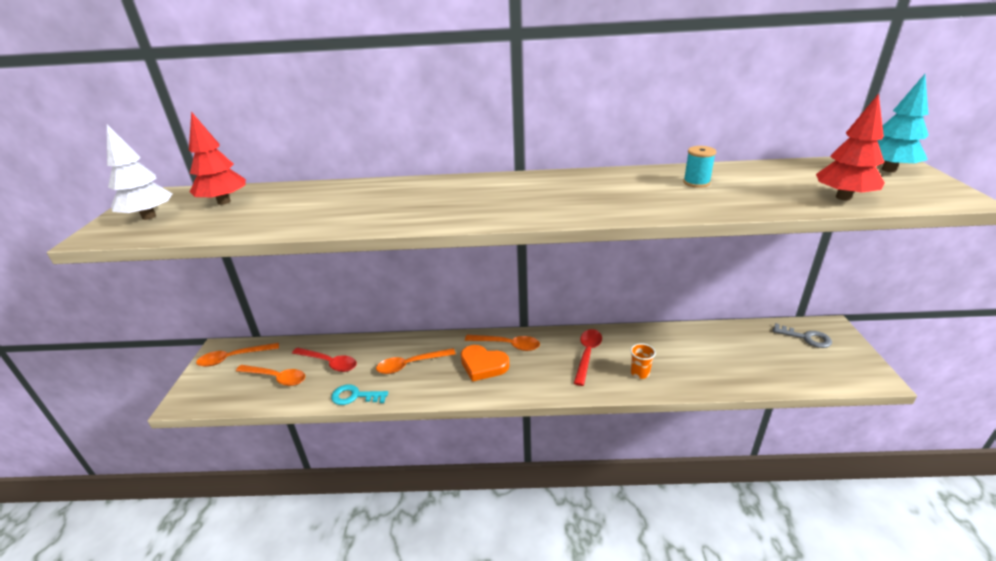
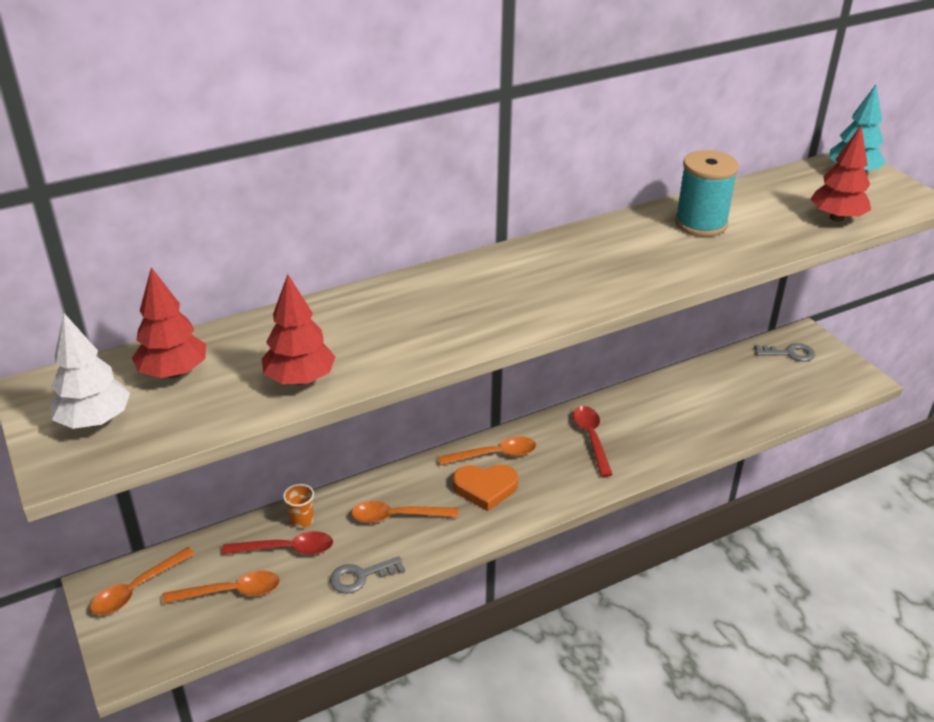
camera: 30 degrees left, 5 degrees up
turquoise key [331,384,388,405] -> grey key [330,556,405,594]
orange spoon [376,348,456,374] -> orange spoon turned 45 degrees clockwise [351,501,458,523]
orange cup [631,343,656,379] -> orange cup moved to [283,484,314,528]
turquoise spool [683,146,716,188] -> turquoise spool [675,150,739,237], size x1.84
none -> red tree [262,274,335,385]

